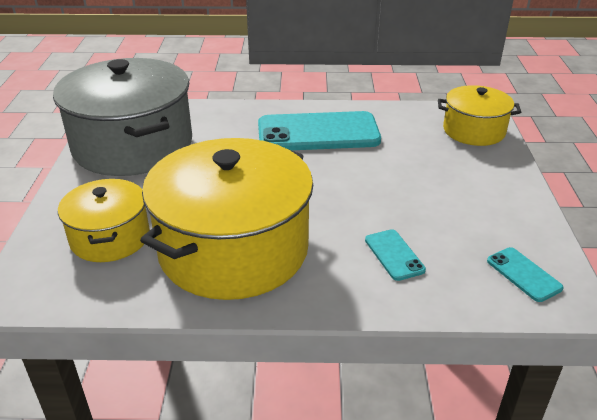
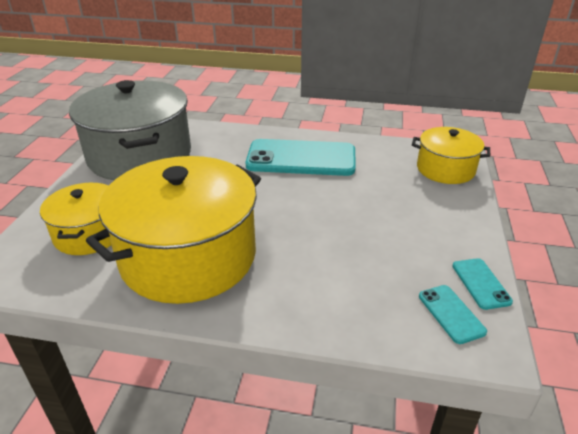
camera: 10 degrees right, 0 degrees up
turquoise phone [365,229,426,281] -> turquoise phone moved to [452,258,513,310]

